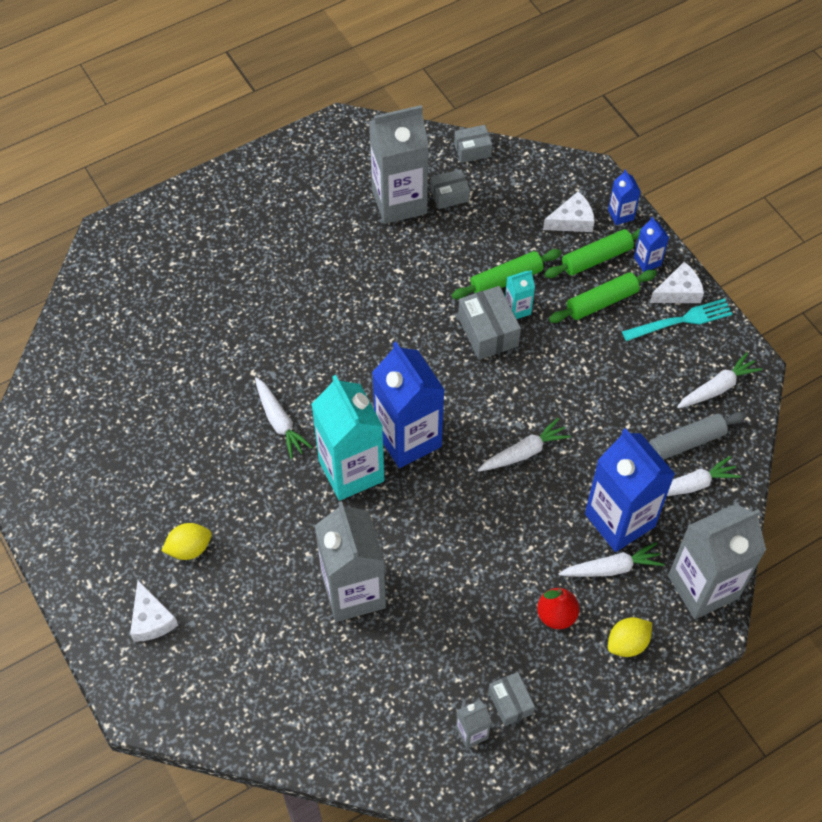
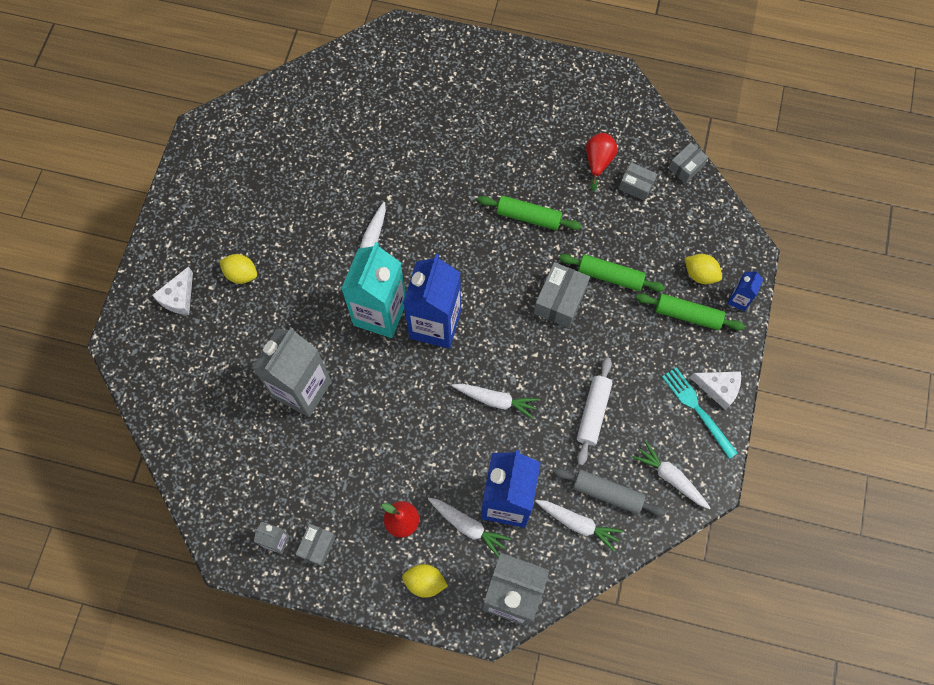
camera: 45 degrees right, 10 degrees up
grey carton [369,105,429,224] -> red pear [586,133,618,191]
grey box [454,125,492,163] -> grey box turned 75 degrees counterclockwise [669,142,708,183]
turquoise carton [505,270,535,319] -> none
white cheese [543,191,595,232] -> yellow lemon [685,254,722,284]
green rolling pin [549,270,657,323] -> green rolling pin moved to [478,196,581,230]
turquoise fork [622,298,732,341] -> turquoise fork turned 150 degrees counterclockwise [662,367,738,459]
blue carton [634,217,669,272] -> none
white carrot [677,352,762,408] -> white carrot turned 150 degrees counterclockwise [632,441,710,509]
none -> white rolling pin [577,357,612,465]

